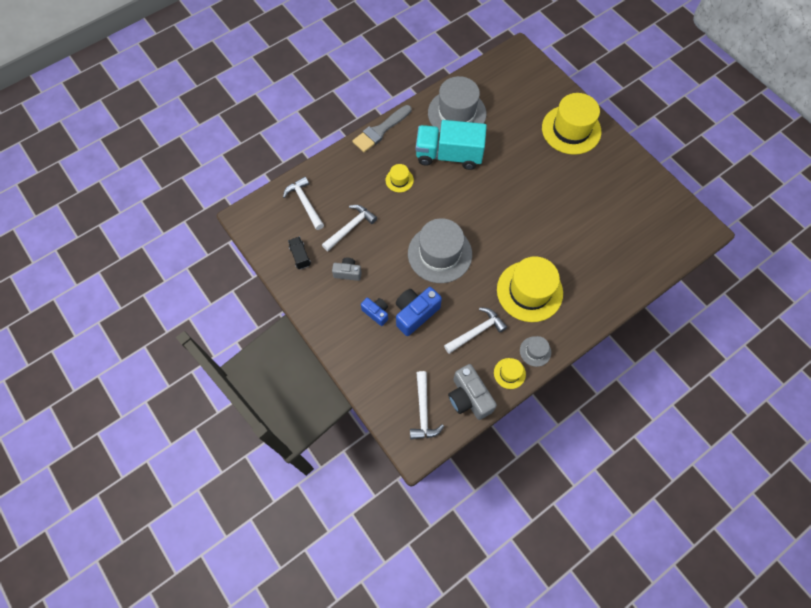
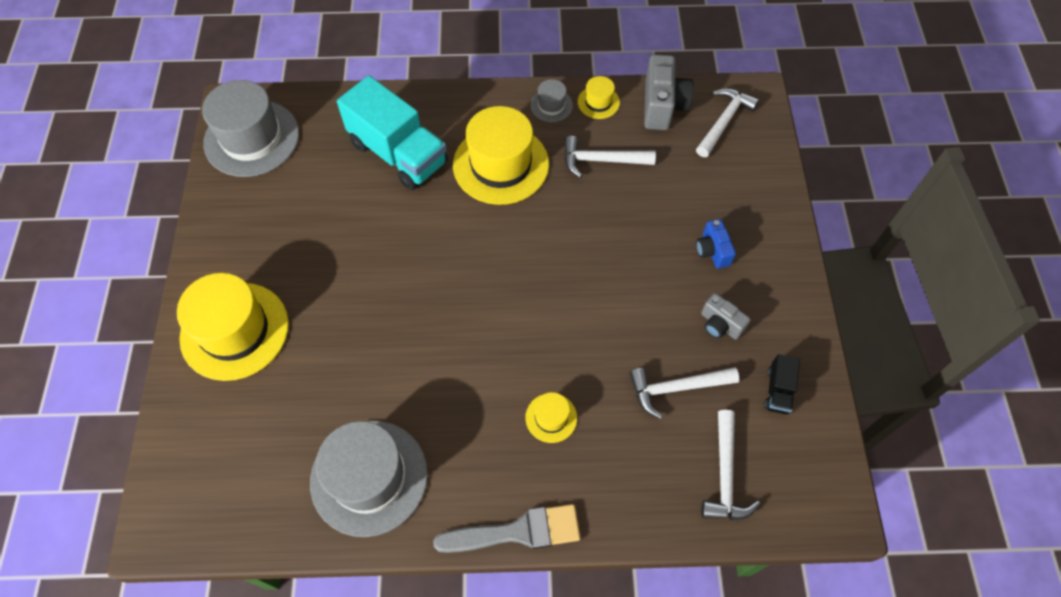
camera: 145 degrees left, 5 degrees down
blue camera [396,287,442,336] -> none
grey hat [408,218,472,283] -> grey hat moved to [202,80,299,177]
turquoise truck [416,120,487,170] -> turquoise truck moved to [337,75,448,190]

